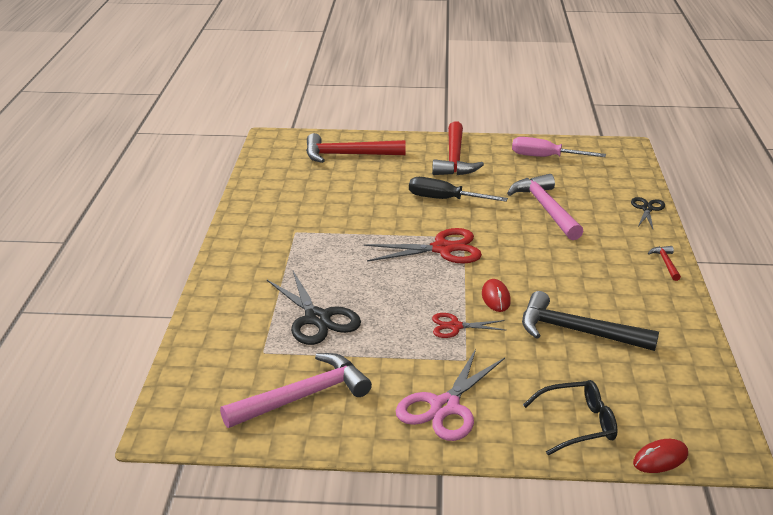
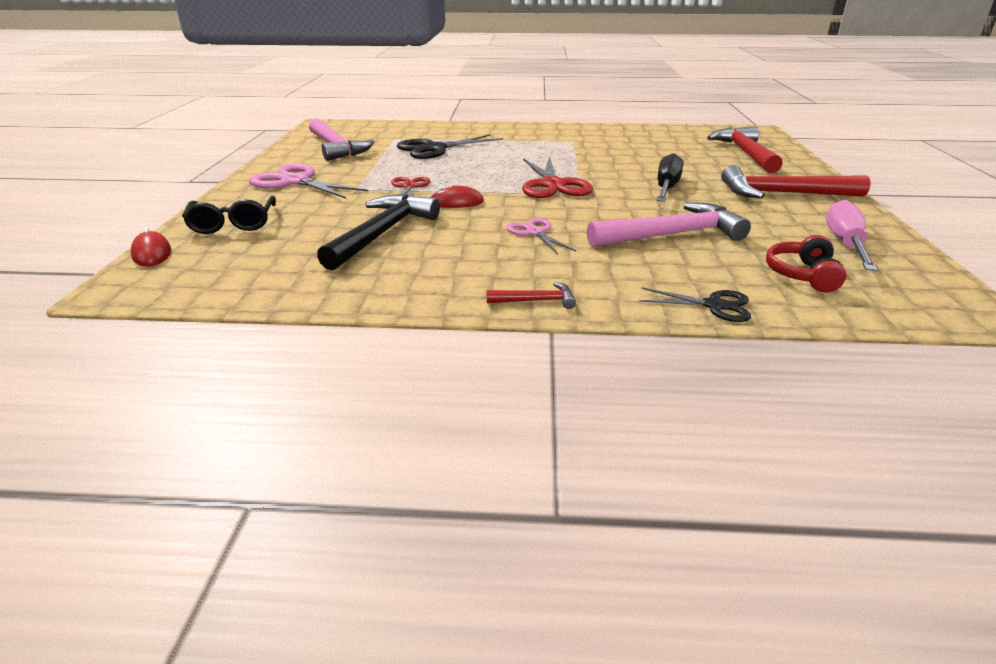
camera: 90 degrees right, 0 degrees up
none -> pink scissors [506,218,576,254]
none -> red headphones [766,235,846,292]

